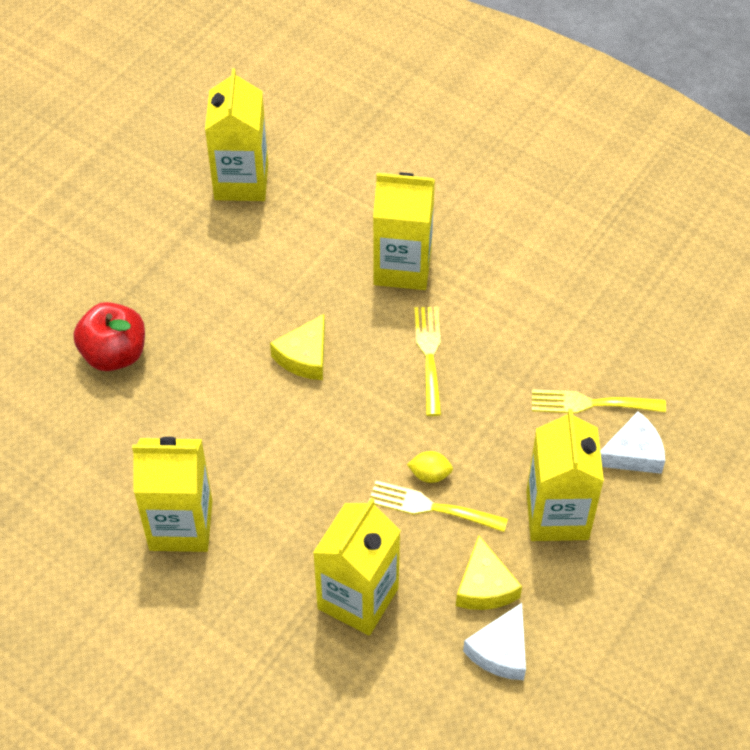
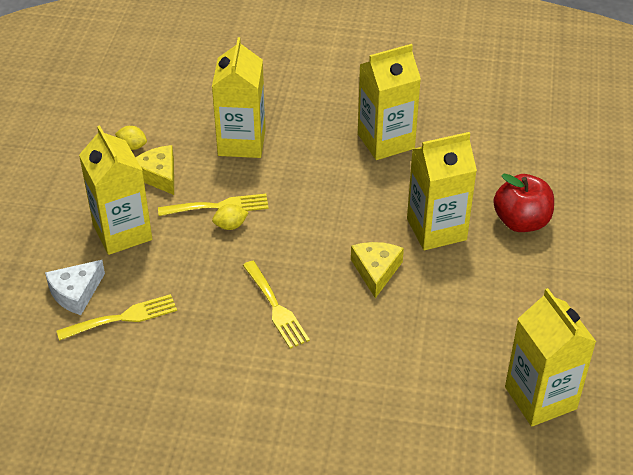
camera: 155 degrees right, 10 degrees down
yellow carton [373,173,435,290] -> yellow carton moved to [407,132,477,250]
white cheese [463,603,526,680] -> yellow lemon [115,126,147,150]

